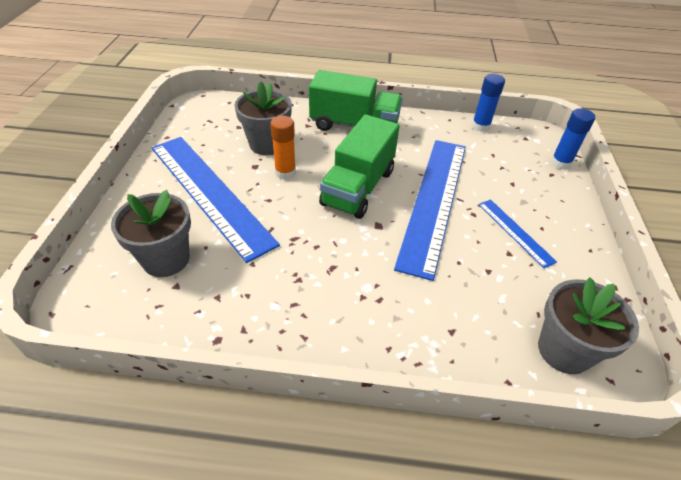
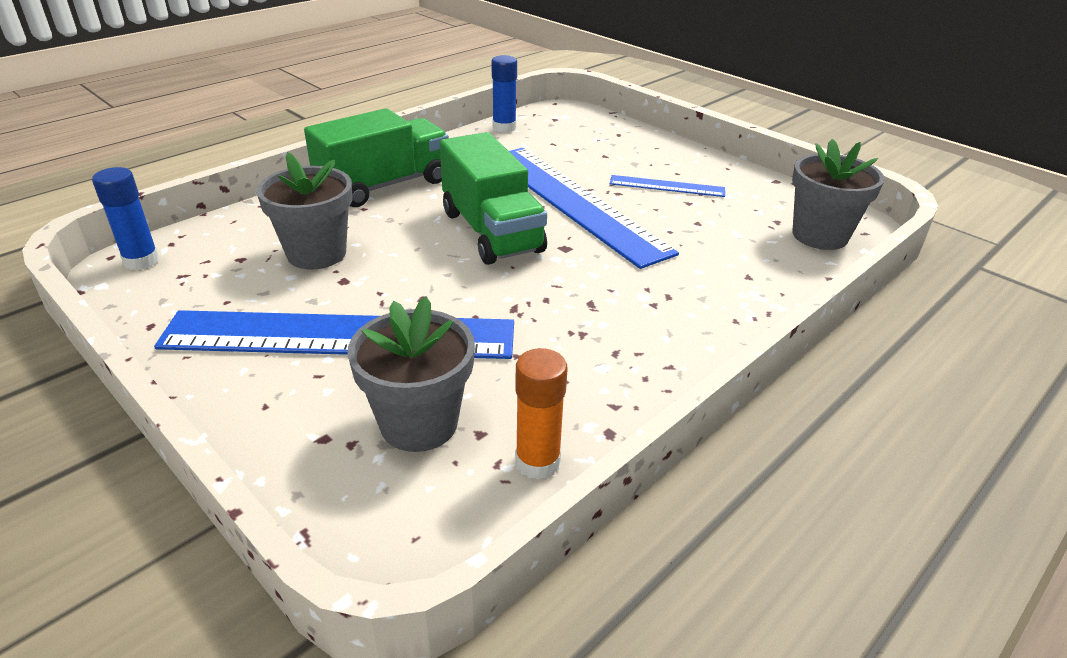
camera: 50 degrees left, 10 degrees down
orange glue stick [270,116,296,180] -> orange glue stick moved to [515,348,567,480]
blue glue stick [551,108,595,169] -> blue glue stick moved to [92,167,159,270]

